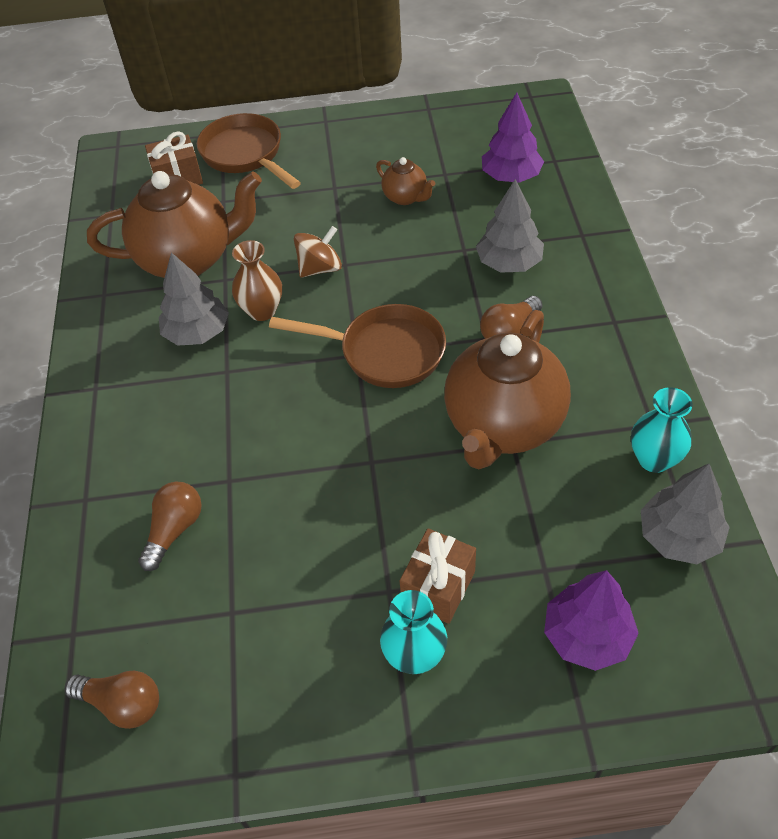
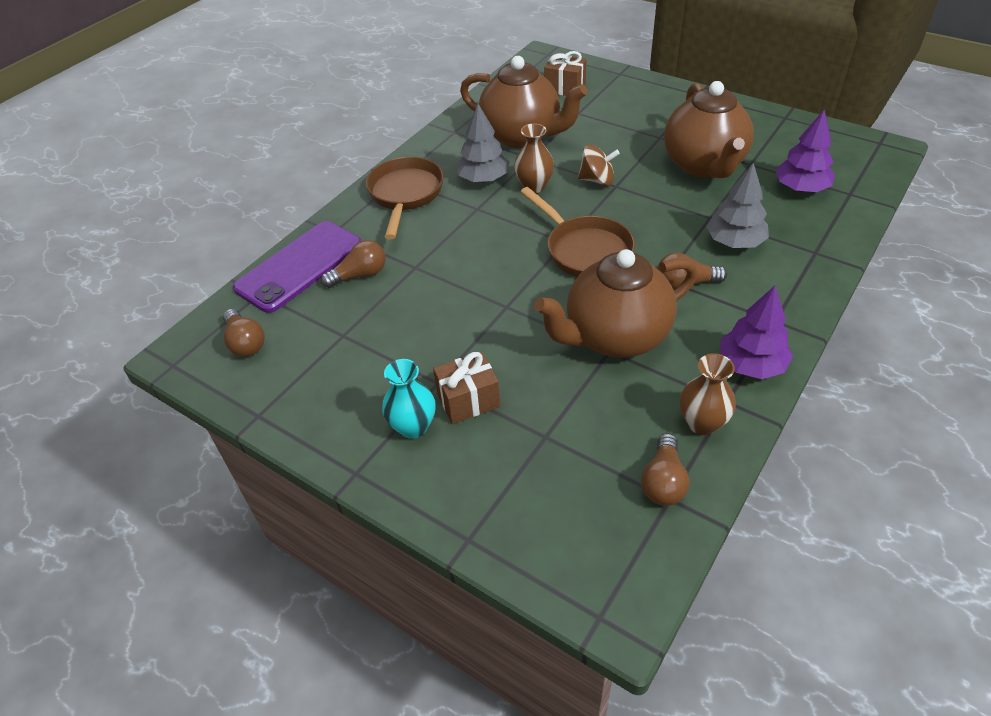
camera: 40 degrees right, 5 degrees down
brown pan [197,113,301,189] -> brown pan moved to [366,157,444,239]
brown teapot [376,157,435,205] -> brown teapot [664,81,754,178], size x2.17
purple tree [544,570,639,671] -> purple tree moved to [720,286,793,379]
turquoise vase [631,387,692,473] -> brown vase [680,353,736,435]
grey tree [641,464,730,564] -> brown light bulb [641,433,690,506]
none -> purple phone [233,221,361,313]

